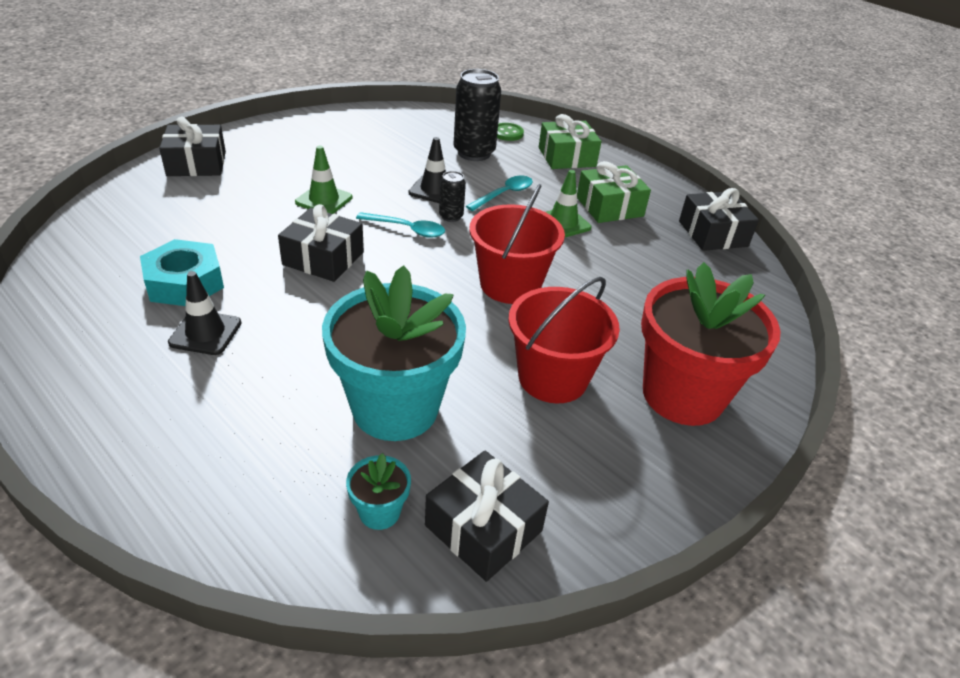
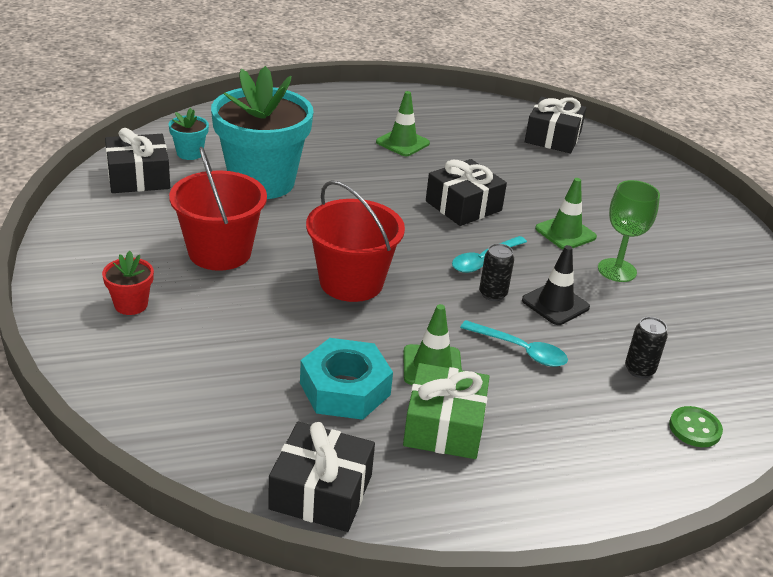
camera: 120 degrees right, 5 degrees down
turquoise nut [140,239,224,306] -> turquoise nut moved to [300,338,393,420]
black gift [159,117,226,176] -> black gift moved to [525,97,586,153]
black traffic cone [168,271,241,355] -> green traffic cone [376,91,430,156]
black can [454,69,501,161] -> black can [625,317,668,378], size x0.51
turquoise spoon [466,176,533,211] -> turquoise spoon turned 45 degrees counterclockwise [460,320,568,367]
green gift [539,114,601,169] -> none
red flower pot [641,262,781,426] -> red flower pot [102,251,154,315], size x0.42
none -> green goblet [598,180,660,282]

